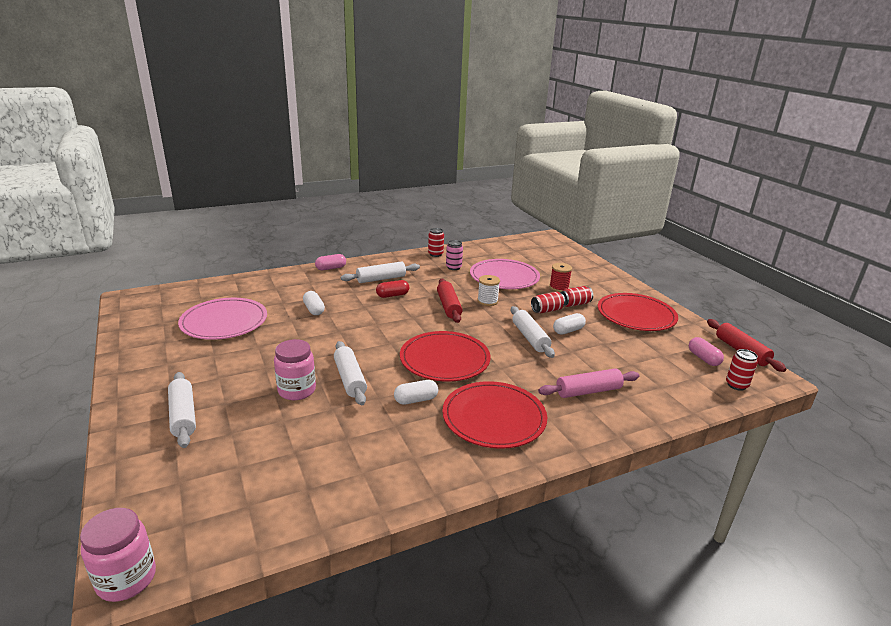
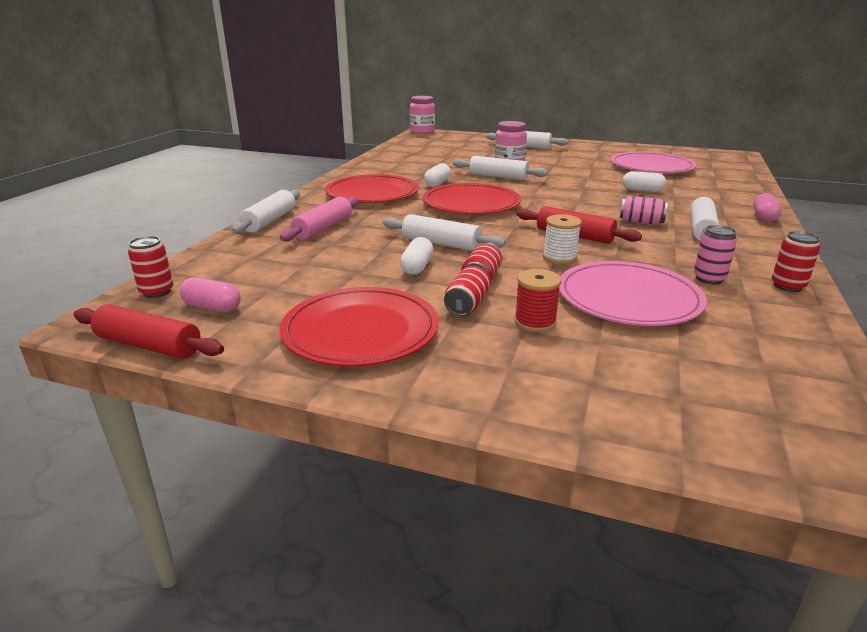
camera: 135 degrees right, 0 degrees up
red capsule [376,280,409,298] -> pink can [620,196,668,225]
none -> white rolling pin [231,190,300,234]

